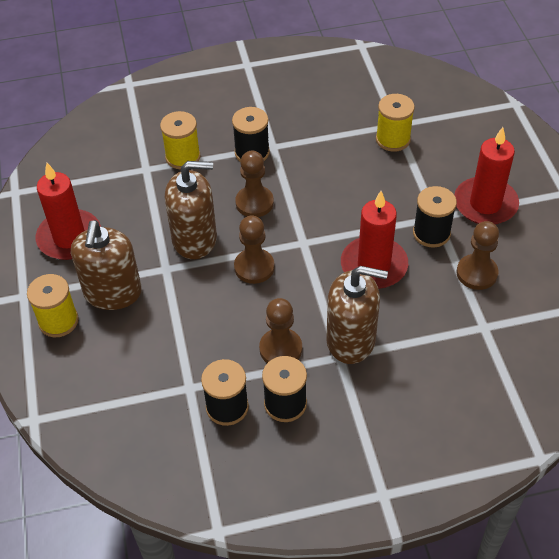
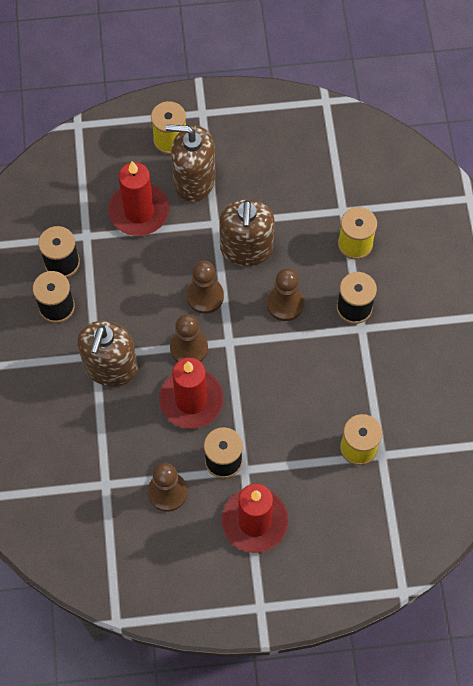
camera: 95 degrees right, 15 degrees up
red candle [36,163,101,260] -> red candle moved to [108,161,169,236]
brown pawn [259,298,302,363] -> brown pawn moved to [170,314,208,362]

